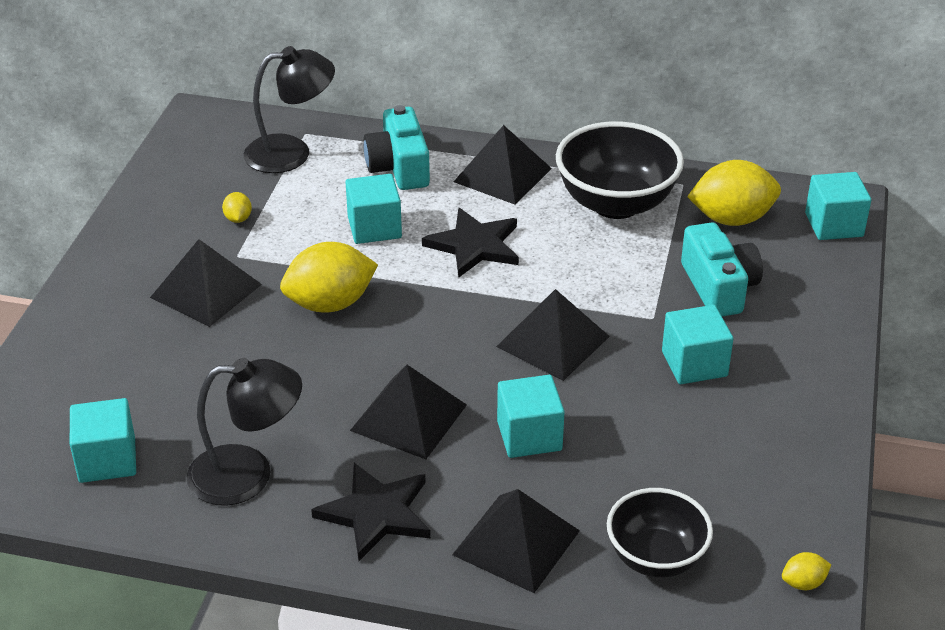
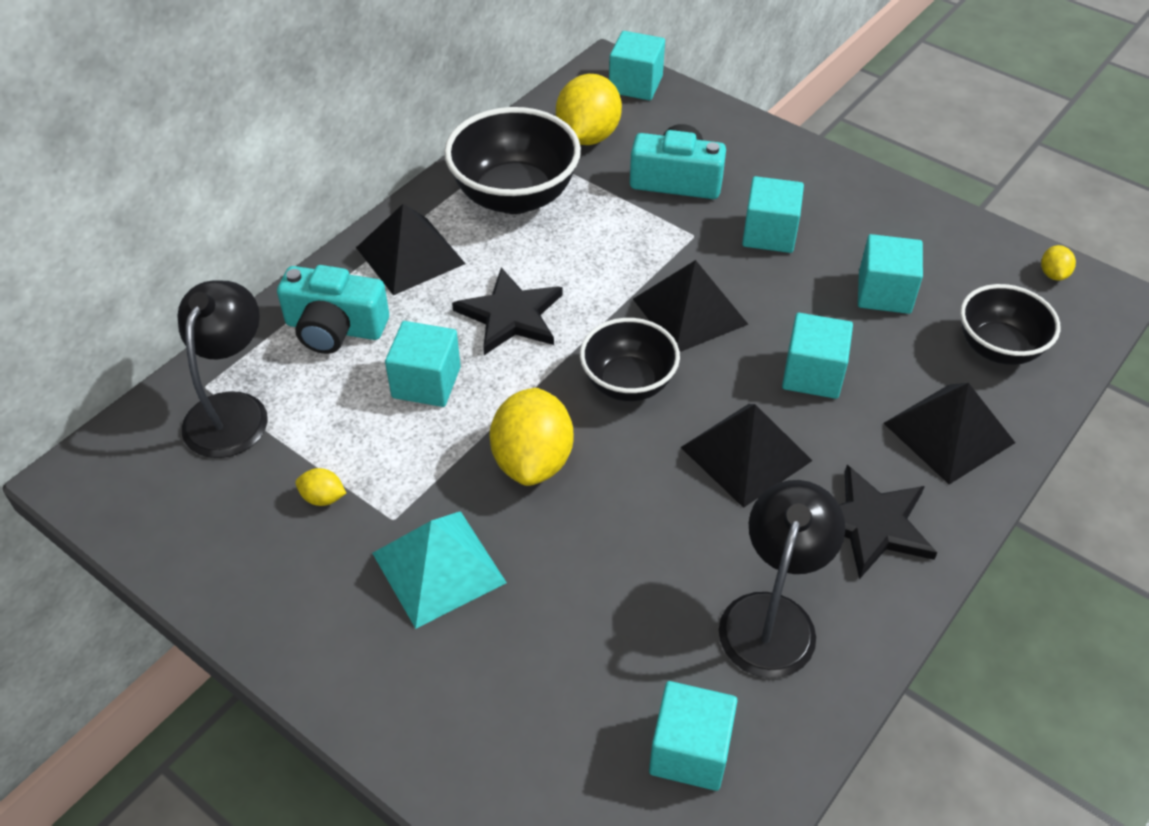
camera: 65 degrees left, 10 degrees up
black pyramid [150,239,262,327] -> turquoise pyramid [372,511,507,629]
none -> black bowl [580,318,680,401]
none -> turquoise cube [858,234,923,314]

